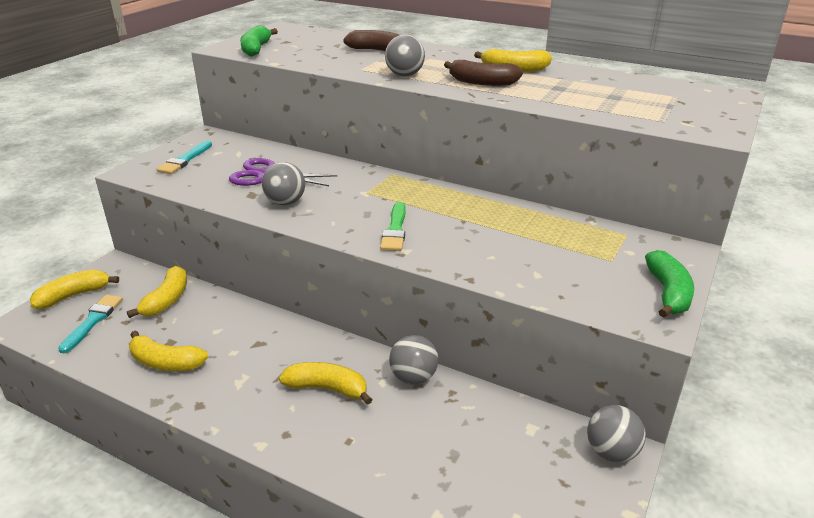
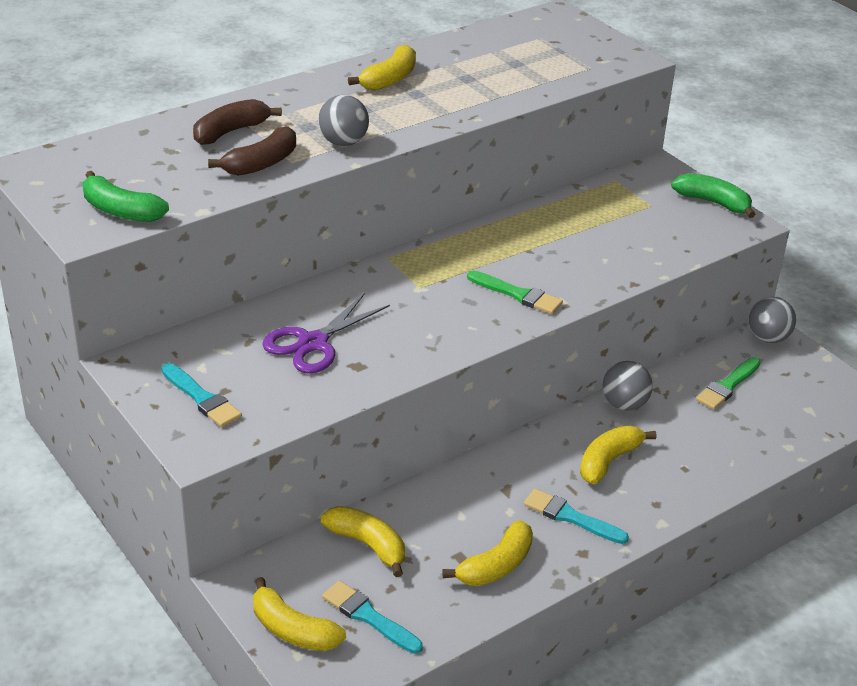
camera: 65 degrees left, 5 degrees up
yellow banana [30,270,119,309] -> yellow banana turned 45 degrees counterclockwise [253,577,346,651]
grey ball [262,162,305,205] -> none
brown banana [444,60,523,86] -> brown banana moved to [208,127,296,176]
none -> turquoise brush [524,489,629,544]
none -> green brush [696,357,760,410]

